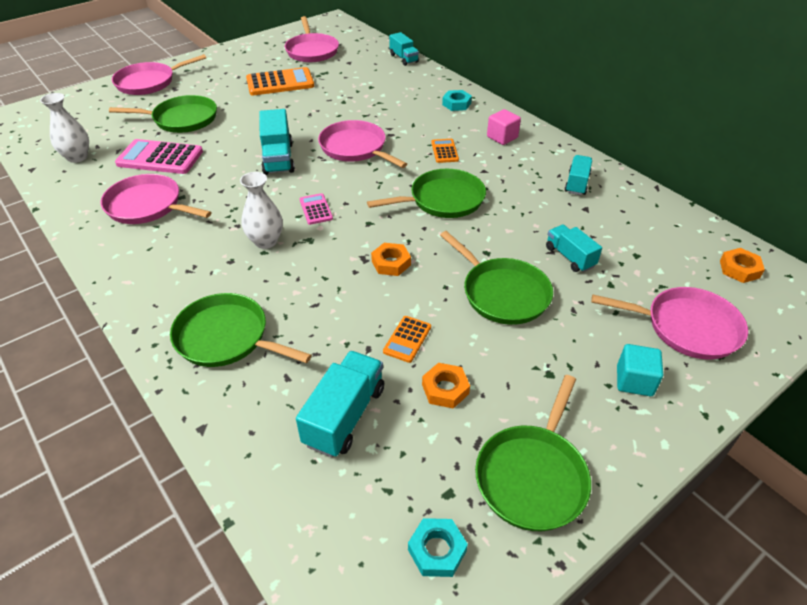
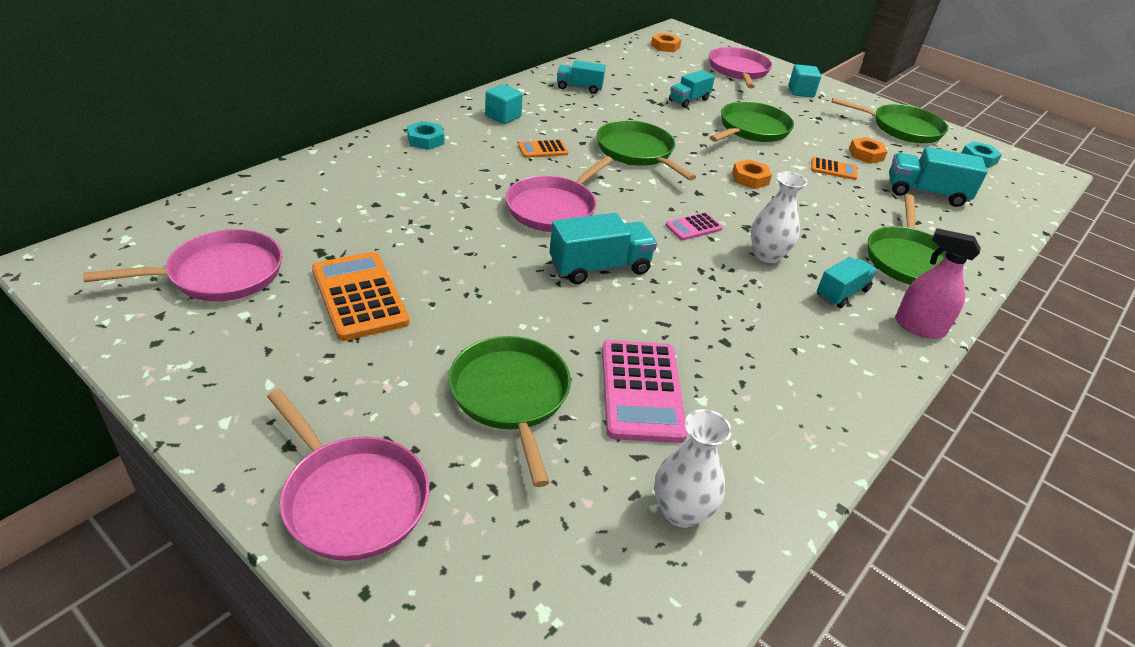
camera: 105 degrees left, 5 degrees down
pink pan [101,174,212,224] -> none
turquoise truck [389,32,419,66] -> turquoise truck moved to [817,257,878,308]
pink cube [487,109,521,145] -> turquoise cube [485,84,523,124]
none -> pink spray bottle [895,228,981,339]

